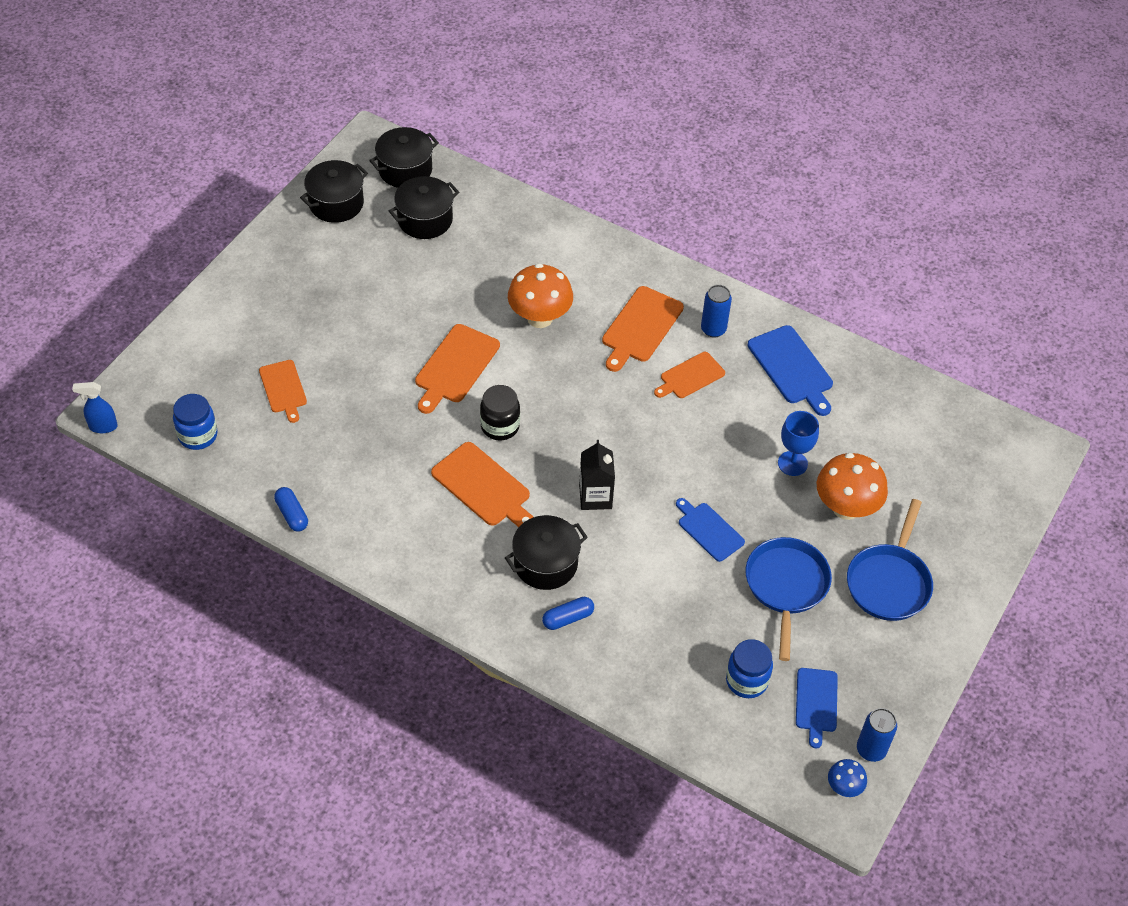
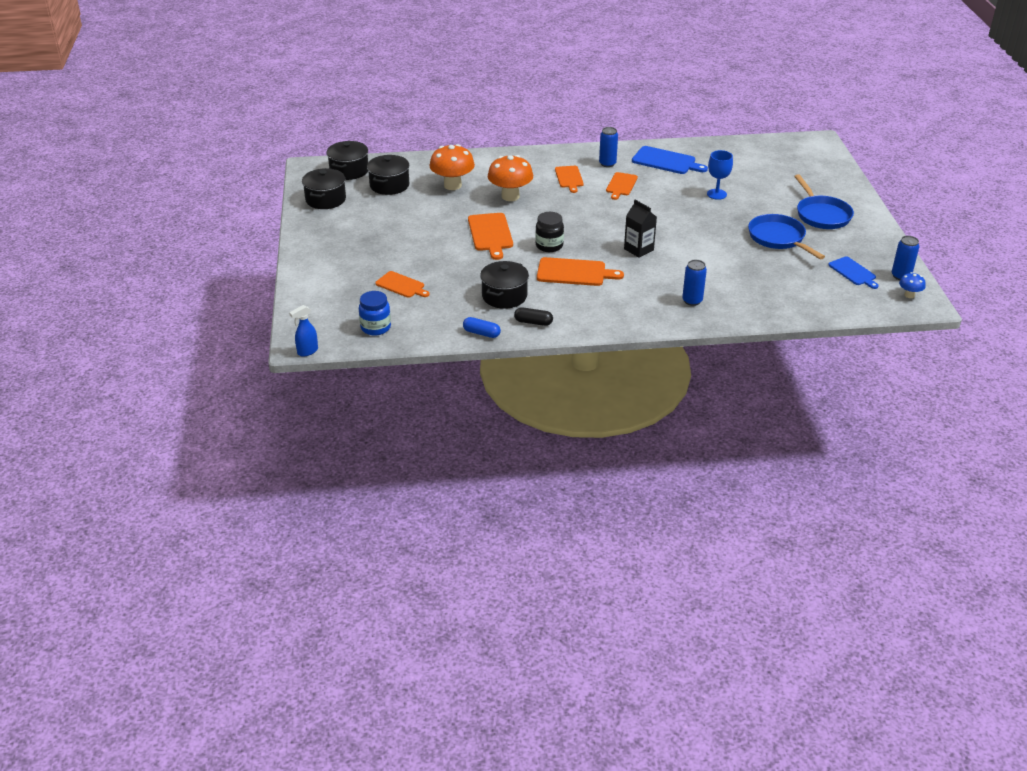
camera: 35 degrees left, 15 degrees down
black pot [505,515,588,590] -> black pot moved to [480,261,529,309]
blue capsule [542,597,594,630] -> blue can [682,260,707,306]
orange cutting board [602,286,684,372] -> orange cutting board [555,166,584,193], size x0.66
blue cutting board [676,498,745,562] -> none
blue jar [726,639,773,698] -> none
orange mushroom [817,453,888,520] -> orange mushroom moved to [429,144,475,190]
none -> black capsule [514,307,553,326]

